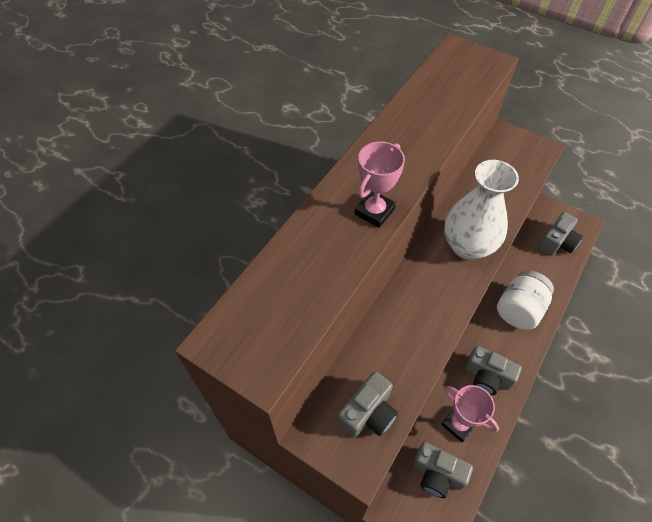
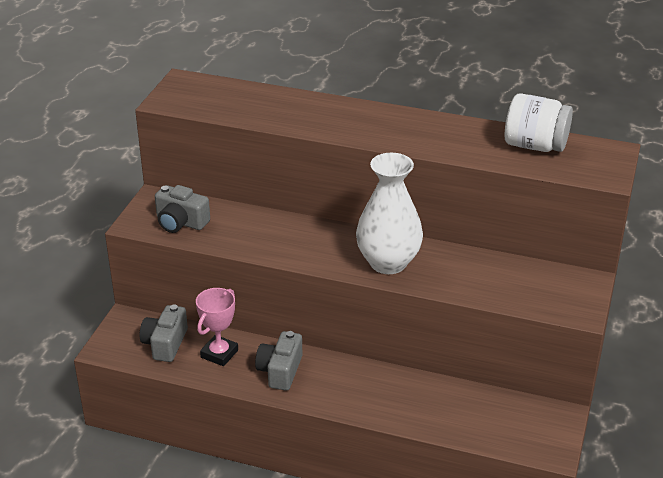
camera: 75 degrees right, 20 degrees down
pink trophy [355,141,405,228] -> none
white jar [497,270,554,330] -> white jar moved to [505,93,573,152]
grey camera [539,212,583,256] -> none

